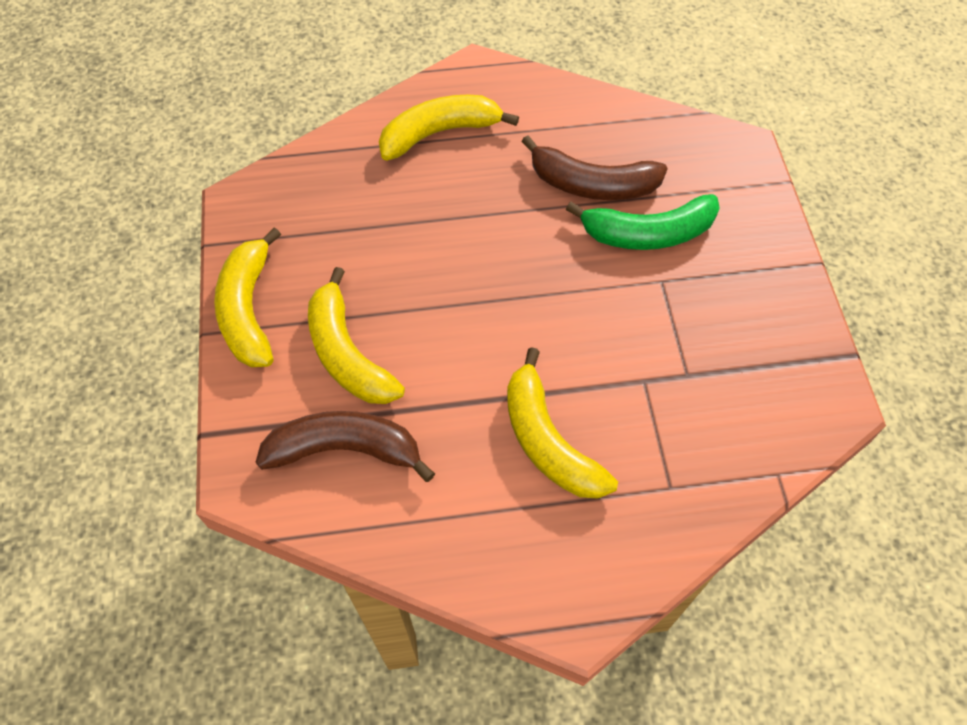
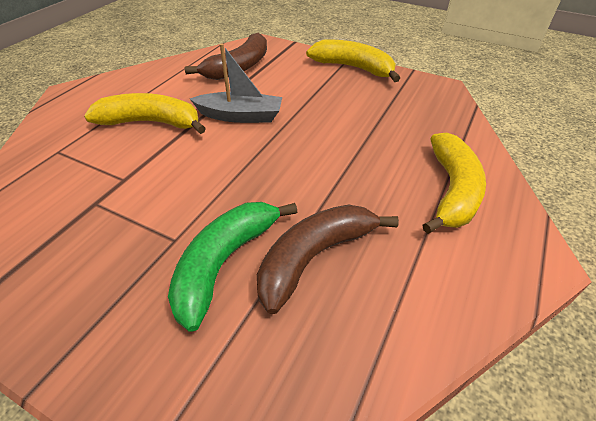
camera: 125 degrees right, 15 degrees down
yellow banana [308,267,405,404] -> none
none -> grey boat [190,43,282,123]

